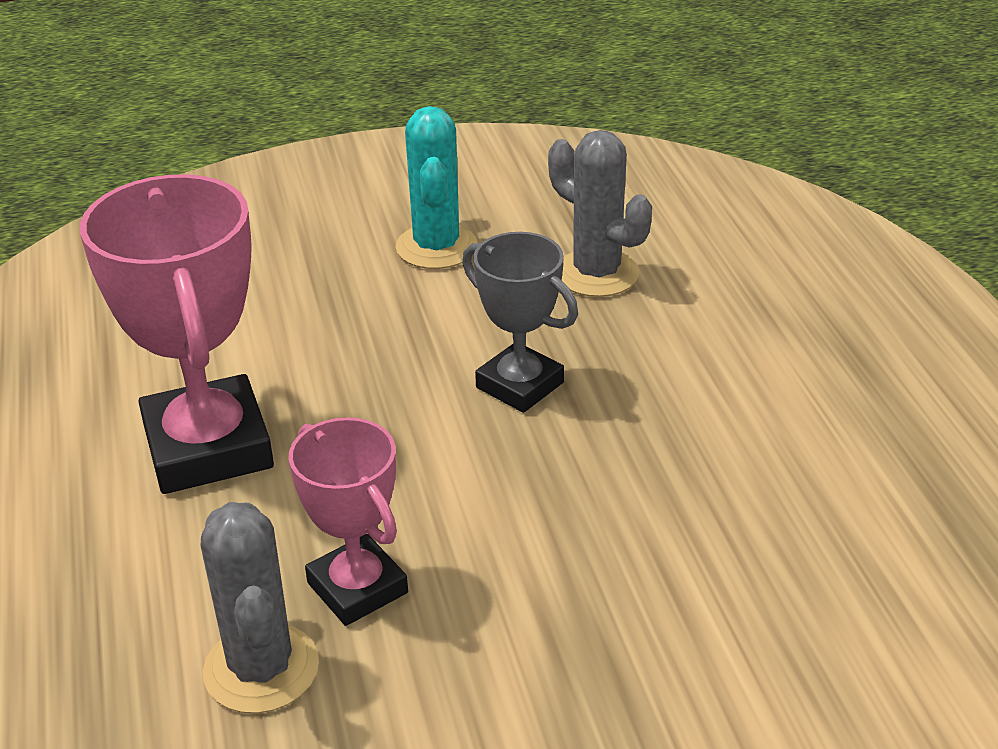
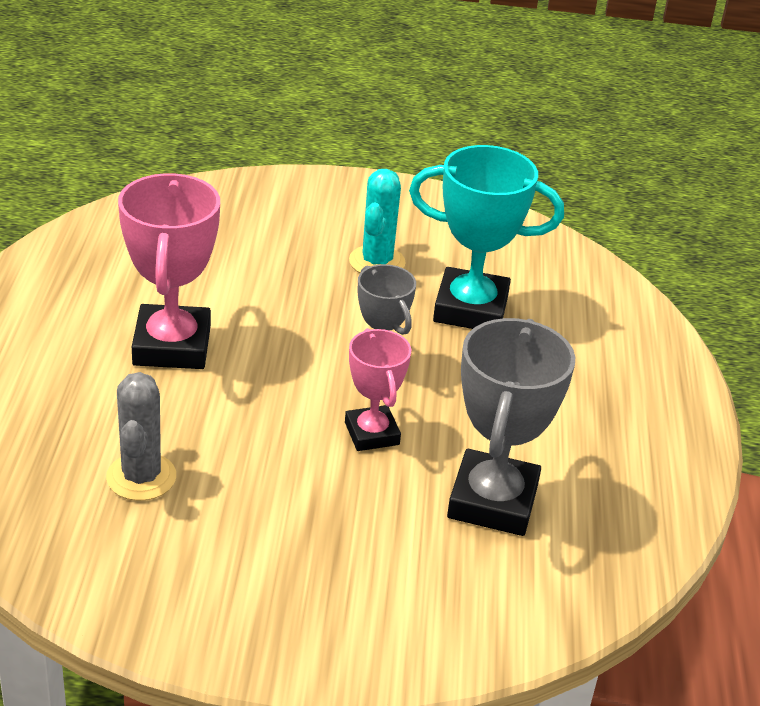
camera: 15 degrees right, 0 degrees up
pink trophy [288,417,408,626] -> pink trophy moved to [345,328,411,451]
grey cactus [548,130,652,297] -> turquoise trophy [409,145,564,329]
none -> grey trophy [447,318,575,536]

